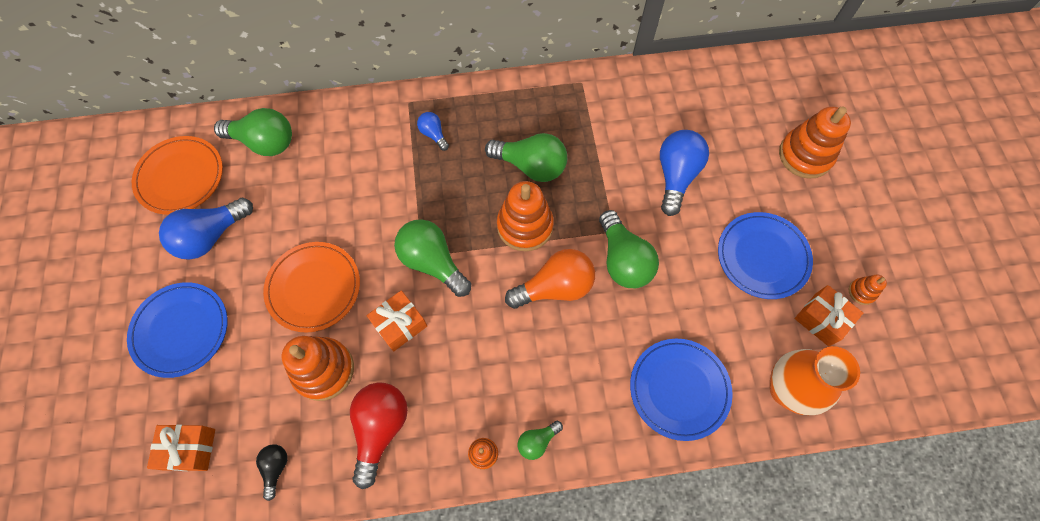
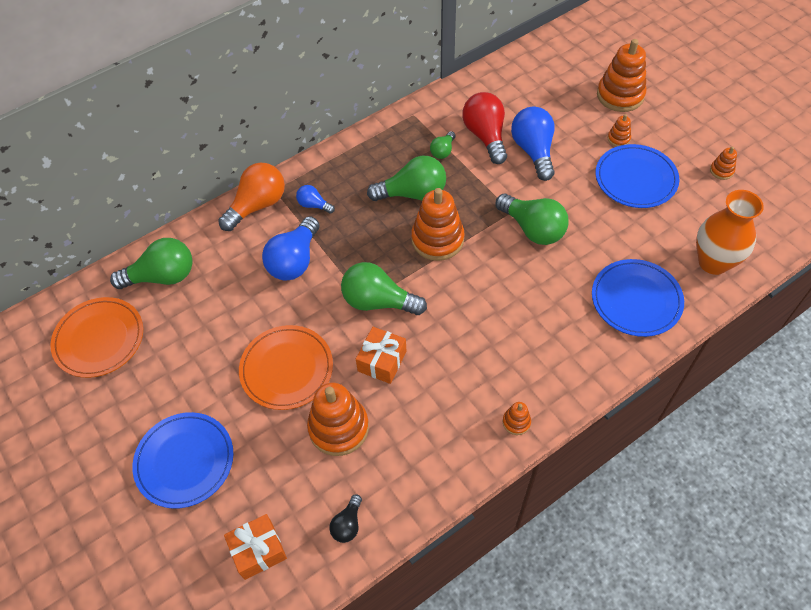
camera: 25 degrees left, 10 degrees down
blue light bulb [159,198,253,260] -> blue light bulb moved to [262,216,320,280]
black light bulb [256,445,287,501] -> black light bulb turned 135 degrees counterclockwise [329,494,362,543]
red light bulb [350,382,408,489] -> red light bulb moved to [462,92,507,164]
orange light bulb [505,249,595,309] -> orange light bulb moved to [218,163,285,231]
green light bulb [518,421,563,460] -> green light bulb moved to [430,131,456,159]
orange gift [795,285,863,346] -> none
none -> orange stacking toy [607,114,631,147]

